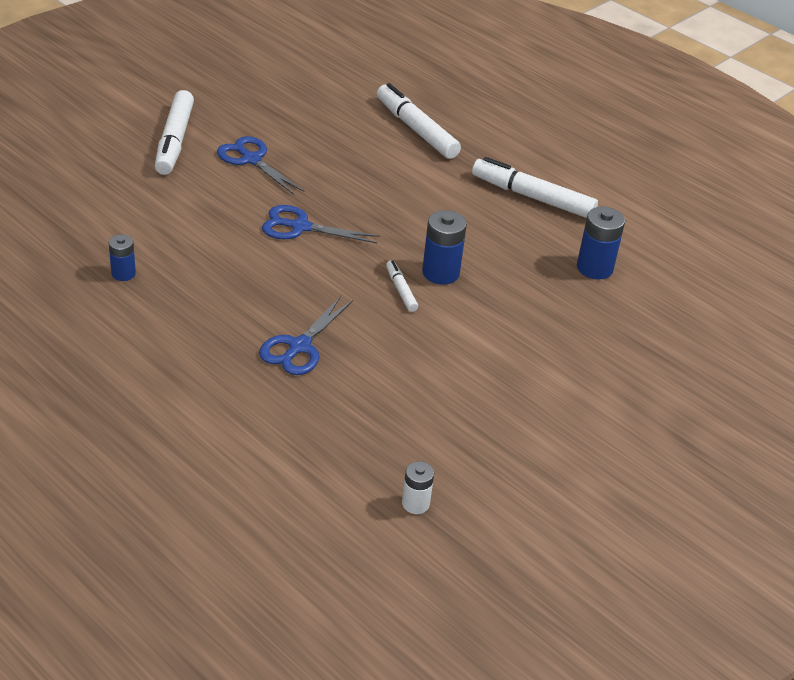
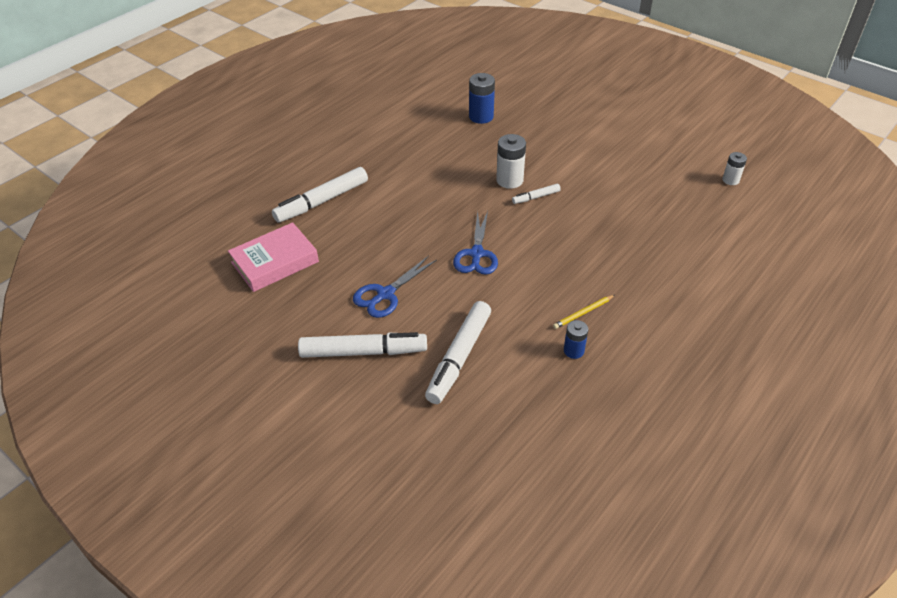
camera: 90 degrees left, 5 degrees up
blue scissors [259,296,353,375] -> none
blue battery [422,210,467,284] -> white battery [496,134,526,189]
white marker [472,157,598,218] -> white marker moved to [425,301,491,404]
none -> pink book [228,222,319,292]
none -> yellow pencil [553,295,615,329]

